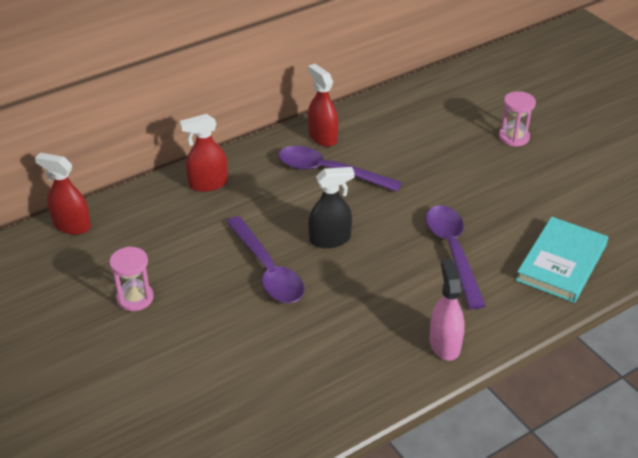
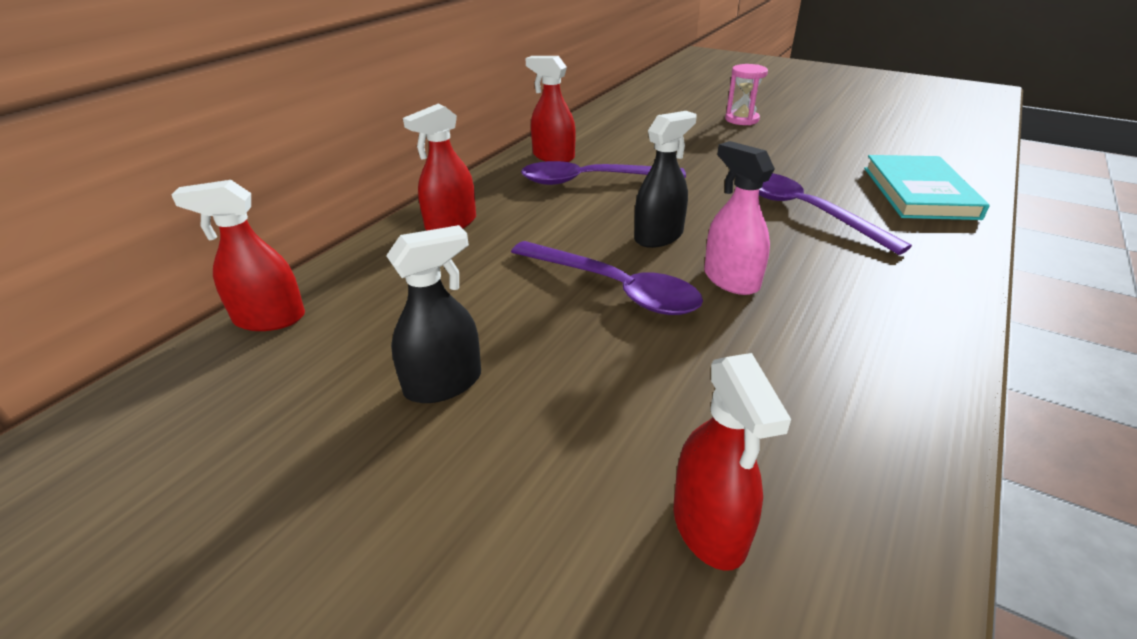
camera: 25 degrees left, 5 degrees down
pink hourglass [109,247,154,311] -> black spray bottle [386,225,481,403]
pink spray bottle [430,259,465,361] -> pink spray bottle moved to [704,141,775,295]
none -> red spray bottle [673,353,791,571]

